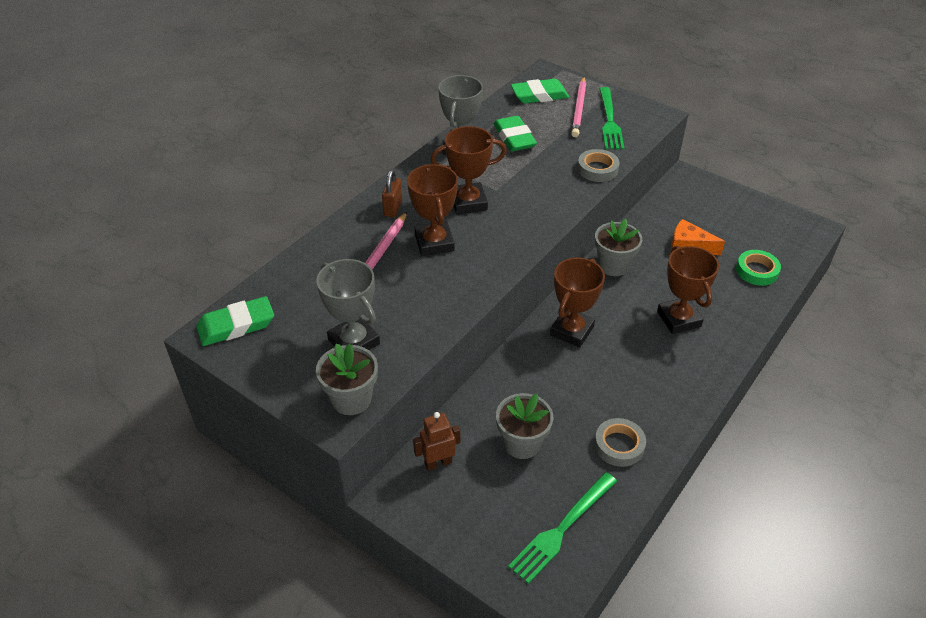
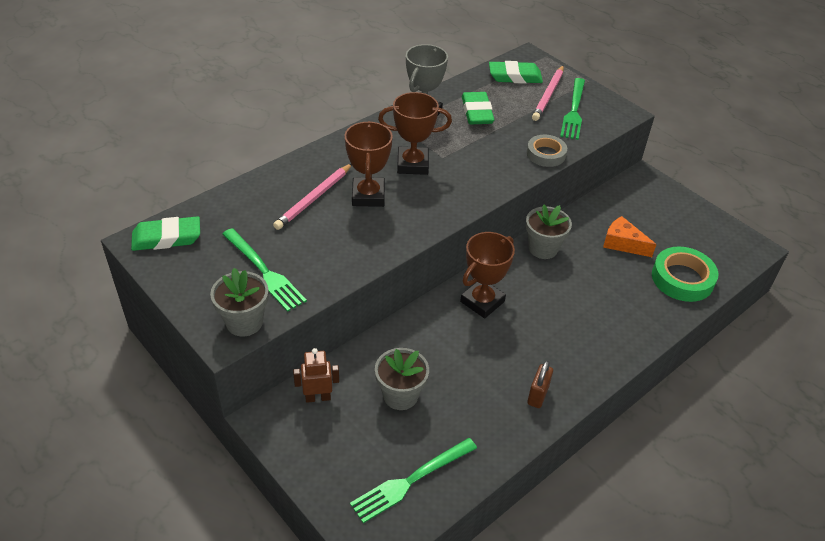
camera: 10 degrees right, 0 degrees up
grey trophy [316,259,380,350] -> green fork [222,228,307,312]
brown padlock [382,169,402,217] -> brown padlock moved to [527,360,553,408]
grey tape [594,418,646,467] -> none
brown trophy [657,245,719,334] -> none
green tape [736,250,781,286] -> green tape [652,246,718,302], size x1.50

